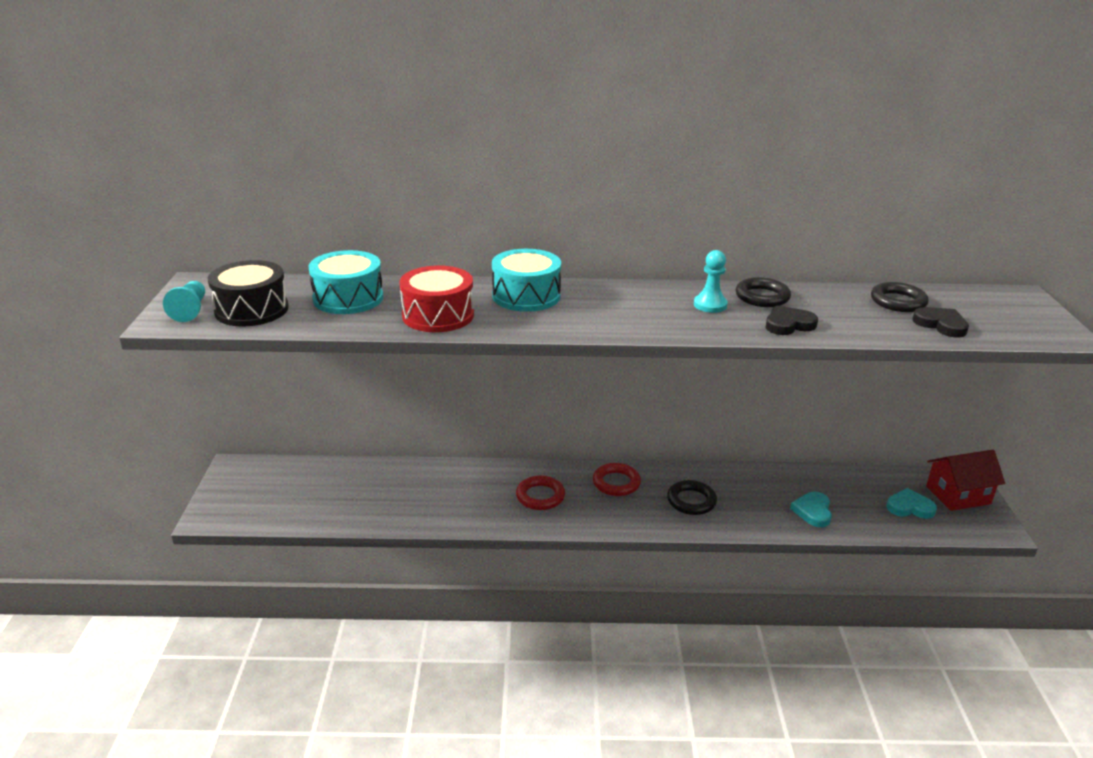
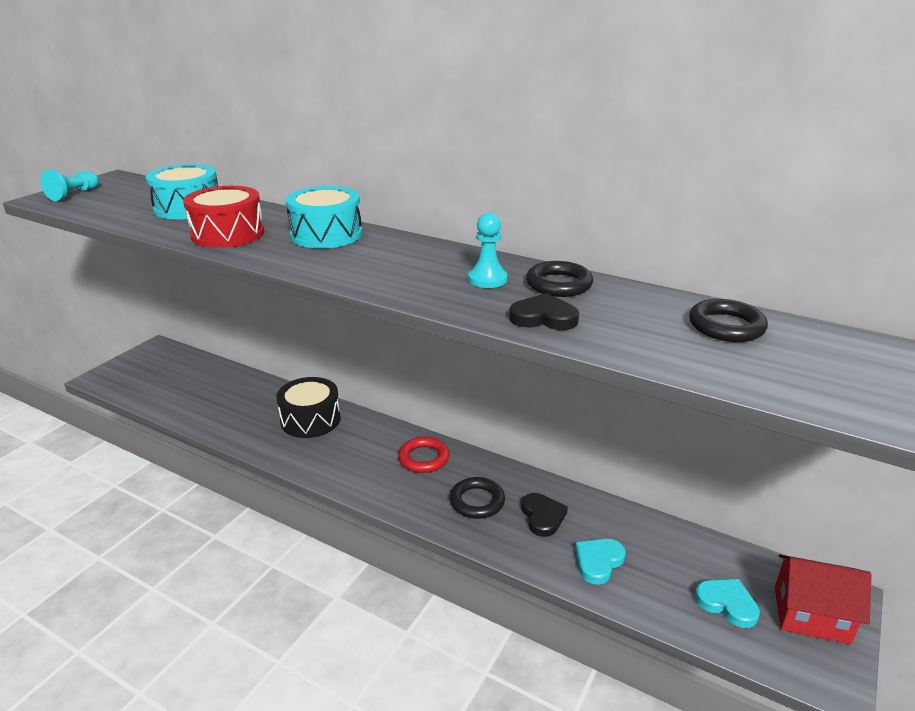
camera: 30 degrees right, 0 degrees up
black drum [208,260,289,327] -> black drum moved to [276,377,341,438]
red ring [516,476,565,510] -> none
black heart [912,307,969,338] -> black heart moved to [521,493,568,537]

